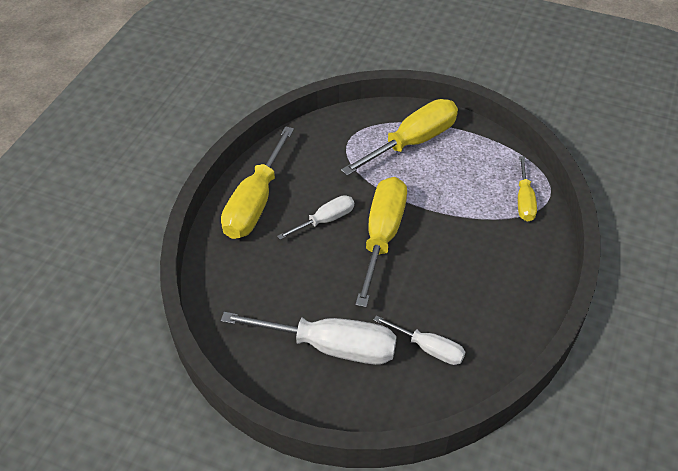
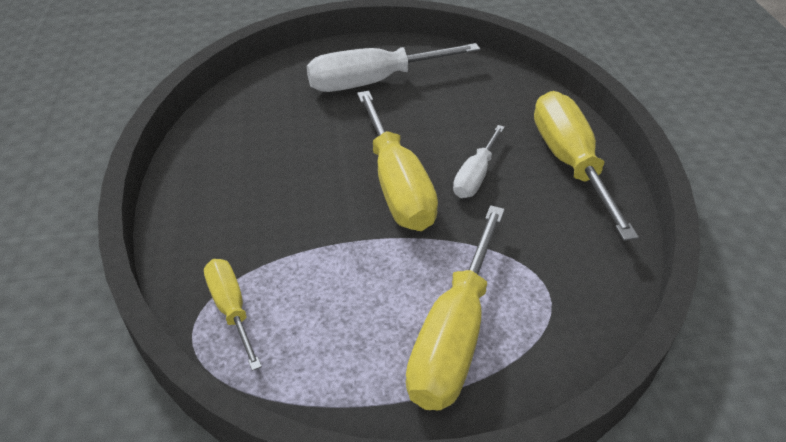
camera: 150 degrees right, 5 degrees down
white screwdriver [374,315,465,365] -> none

